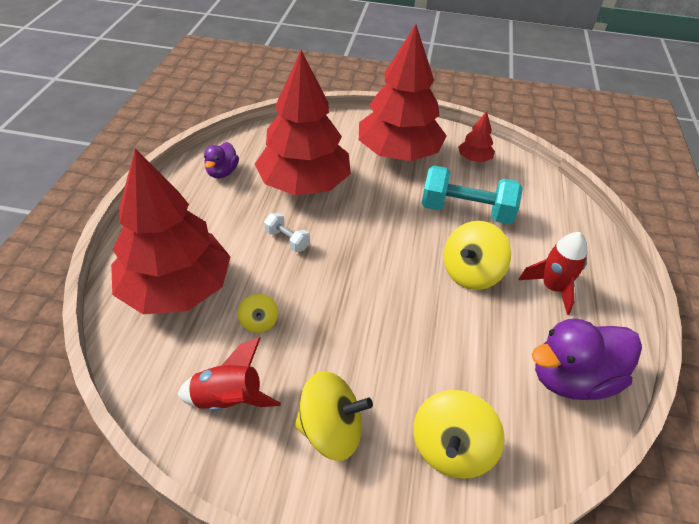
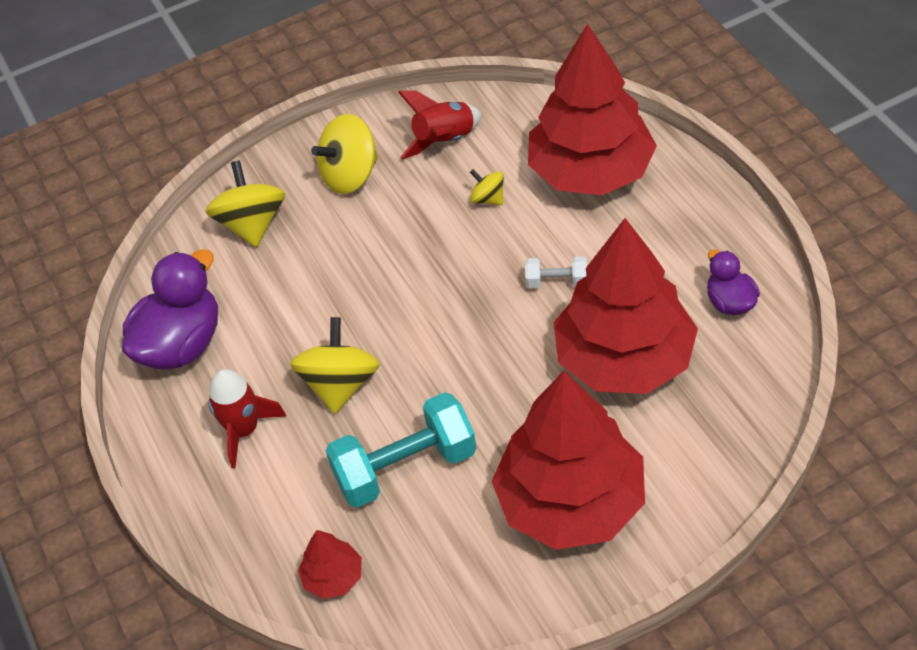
camera: 150 degrees right, 5 degrees up
red tree [458,111,495,162] -> red tree moved to [298,530,362,599]

